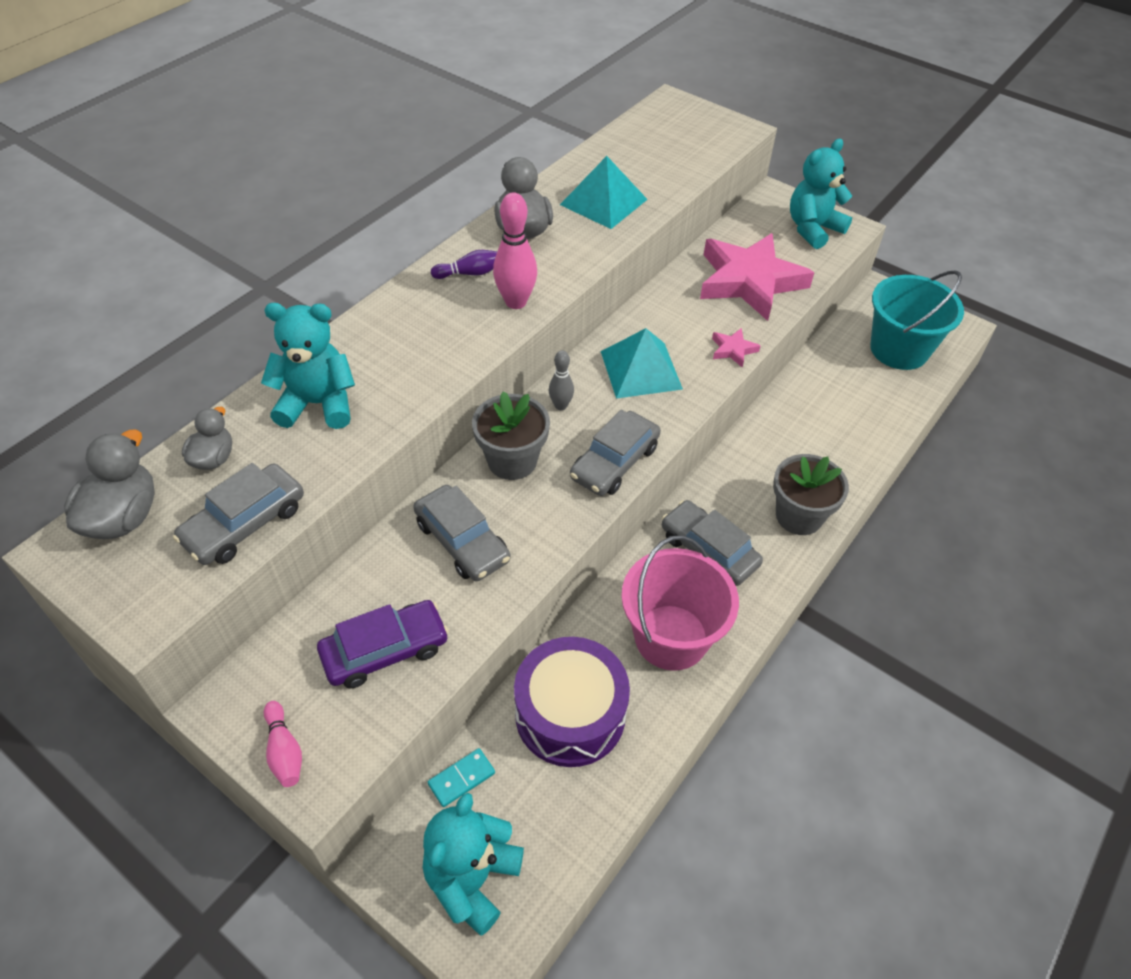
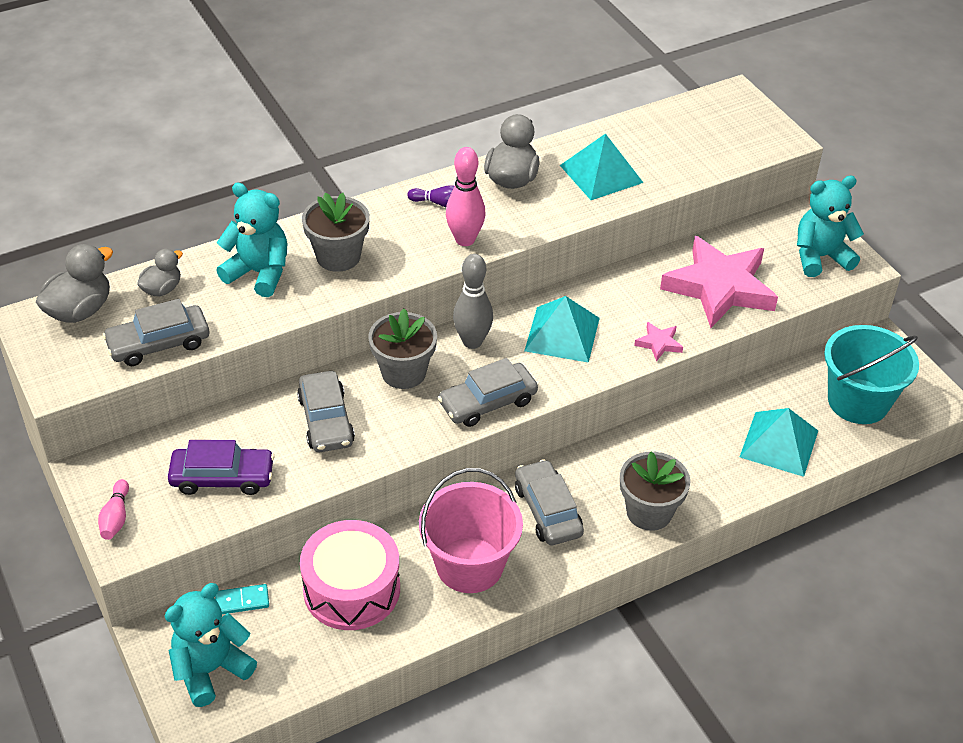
camera: 25 degrees right, 5 degrees down
purple drum [514,637,630,767] -> pink drum [300,520,400,630]
grey bowling pin [549,351,574,410] -> grey bowling pin [453,254,493,349], size x1.70
none -> grey flower pot [302,193,370,272]
none -> turquoise pyramid [740,408,818,477]

